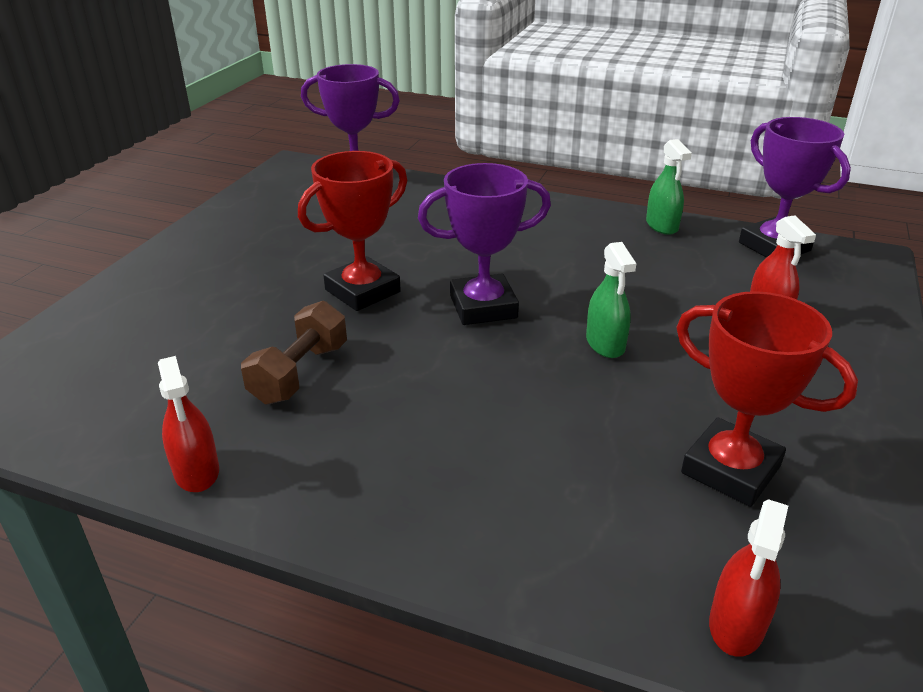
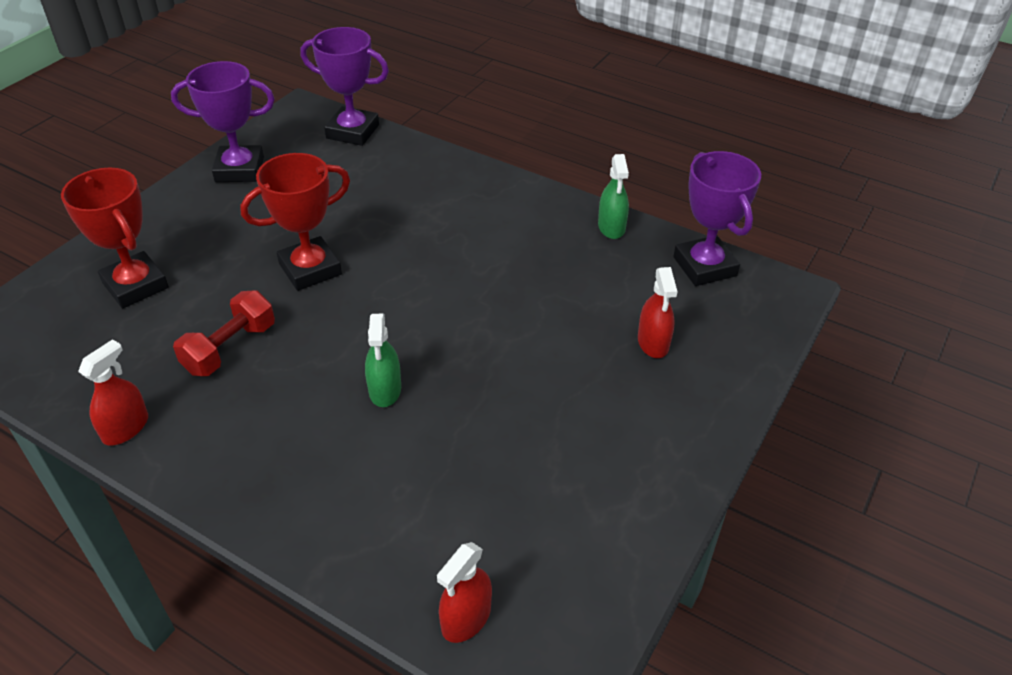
camera: 10 degrees right, 10 degrees up
red spray bottle [158,356,219,492] -> red spray bottle turned 135 degrees counterclockwise [78,340,148,446]
brown dumbbell [241,301,347,404] -> red dumbbell [173,291,275,376]
purple trophy [418,163,551,325] -> purple trophy moved to [171,61,275,182]
green spray bottle [586,242,636,358] -> green spray bottle moved to [365,314,401,407]
red trophy [676,291,858,507] -> red trophy moved to [61,168,169,308]

